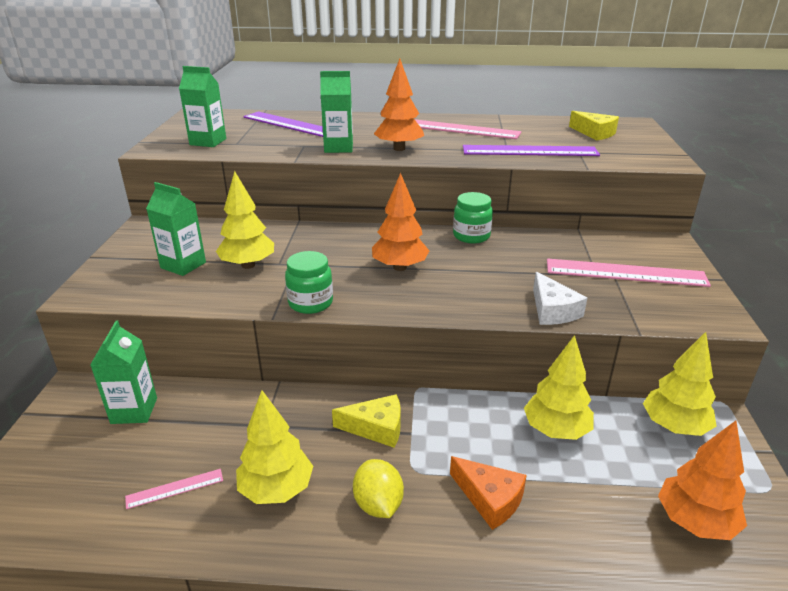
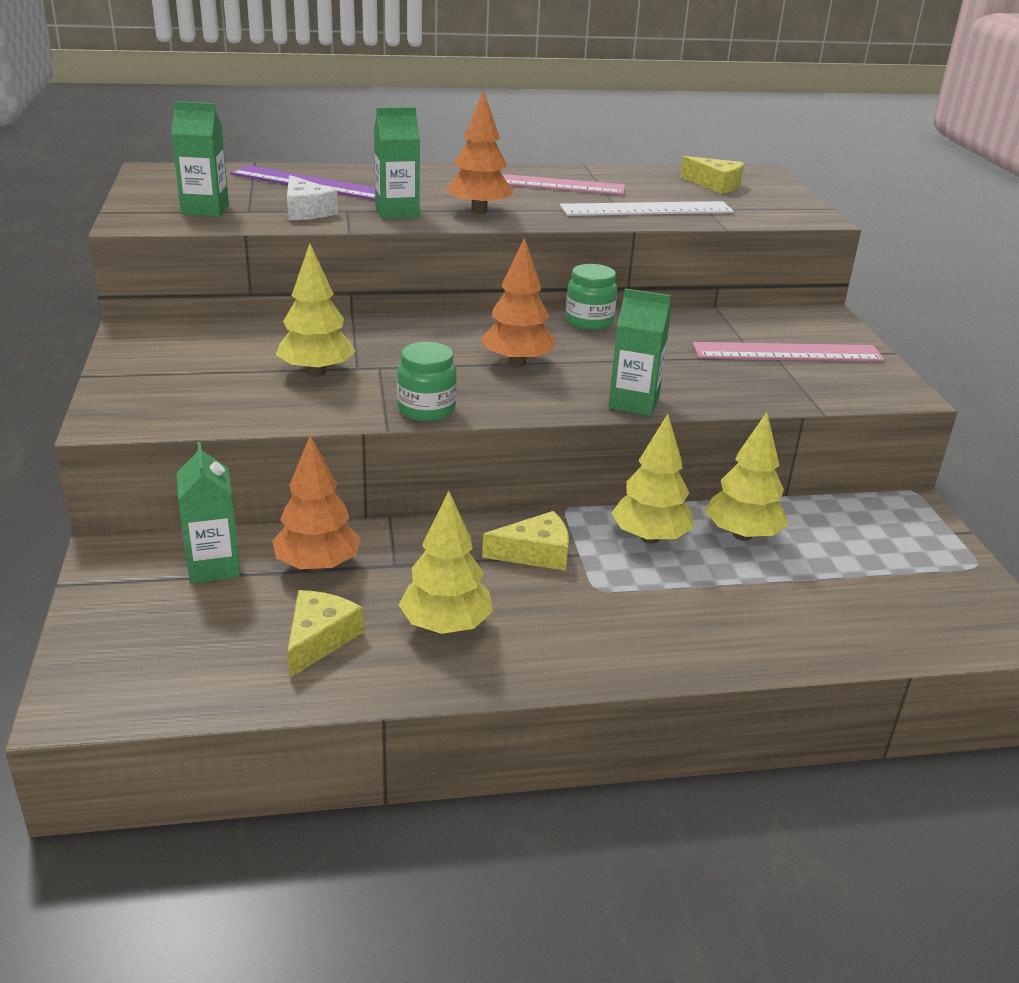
camera: 15 degrees left, 0 degrees up
pink ruler [125,469,223,509] -> yellow cheese [287,590,363,678]
green carton [146,182,206,276] -> green carton moved to [608,288,671,416]
yellow lemon [353,459,404,518] -> none
orange cheese [450,456,527,530] -> none
purple ruler [463,145,600,156] -> white ruler [560,201,734,216]
white cheese [533,272,587,325] -> white cheese moved to [287,175,338,220]
yellow tree [643,332,717,436] -> yellow tree moved to [612,414,694,544]
orange tree [658,421,747,540] -> orange tree moved to [272,435,361,572]

